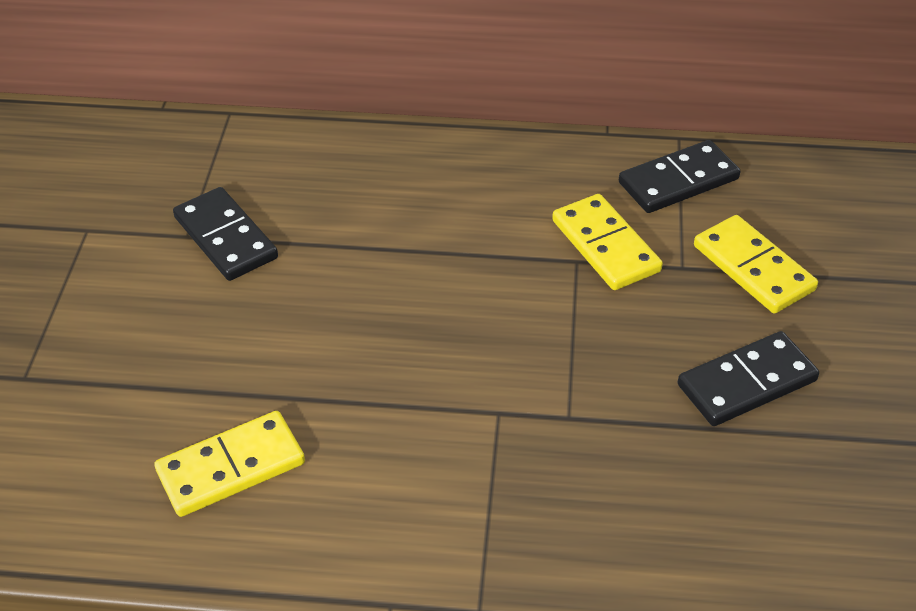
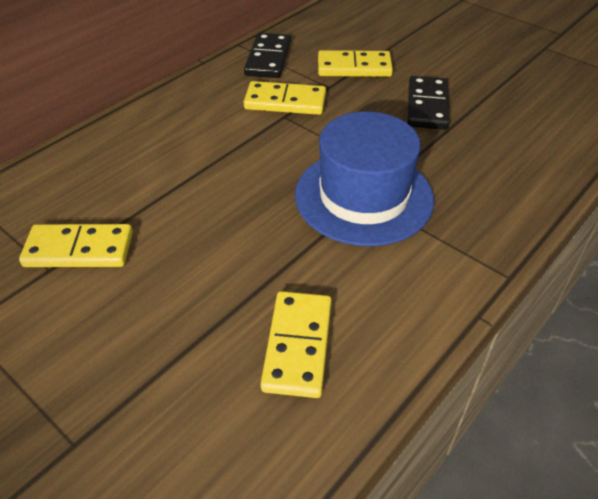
camera: 55 degrees left, 0 degrees up
black domino [173,187,278,281] -> yellow domino [19,224,133,267]
none -> blue hat [295,111,434,246]

